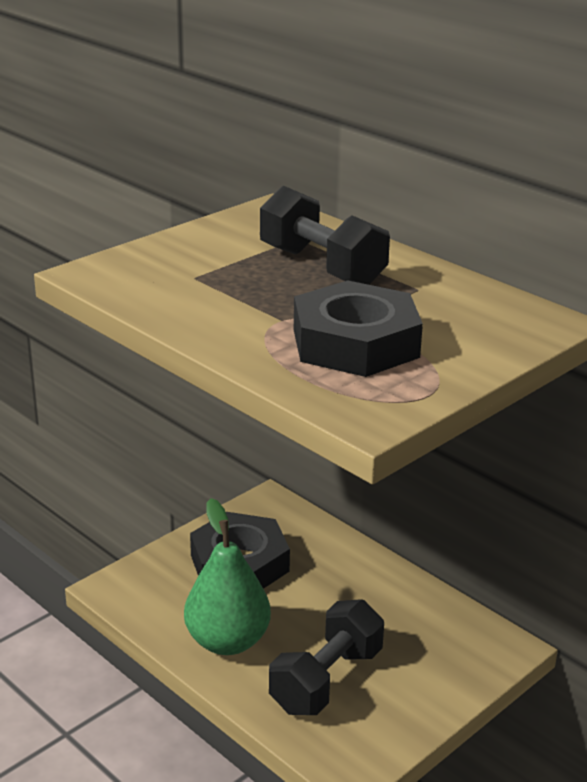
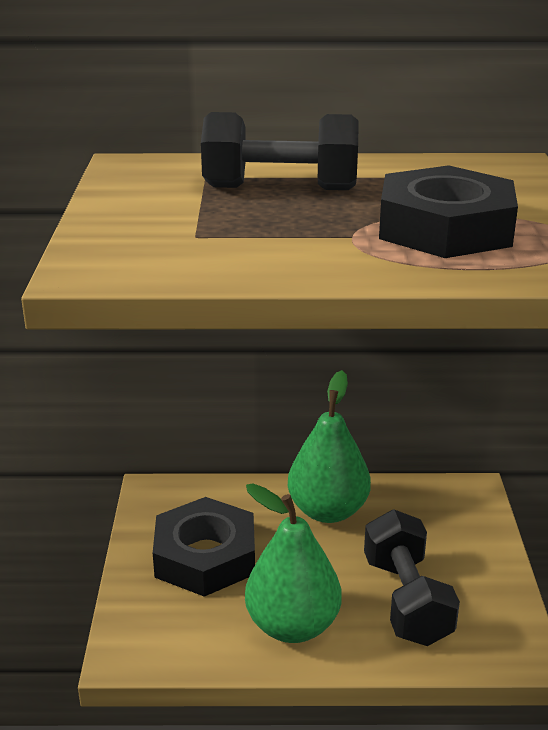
camera: 45 degrees left, 0 degrees up
none -> green pear [288,370,371,523]

